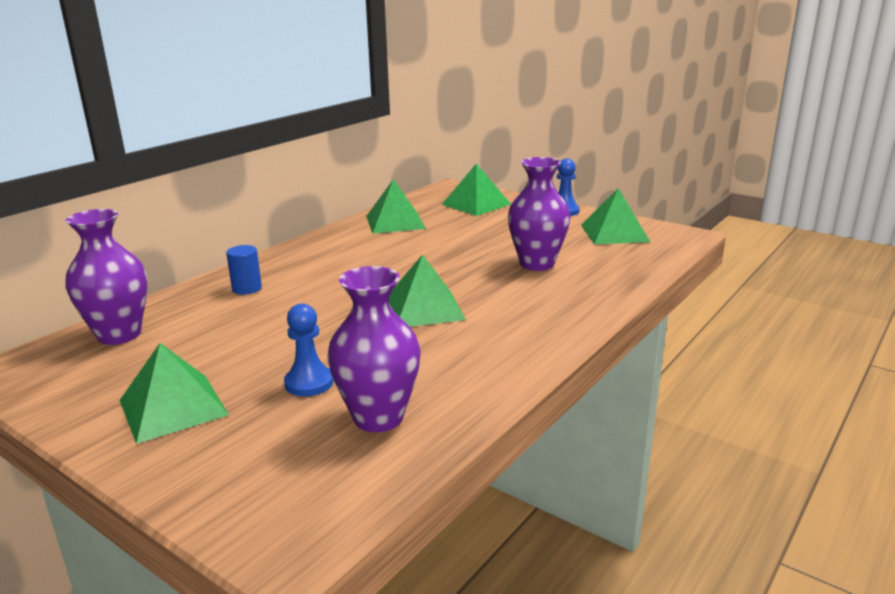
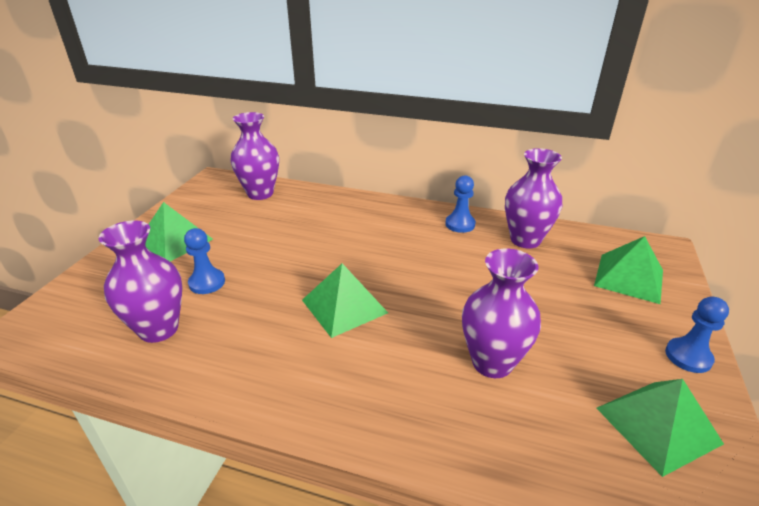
camera: 70 degrees right, 10 degrees up
blue cylinder [226,245,262,295] -> none
green pyramid [366,179,426,234] -> purple vase [505,148,562,248]
none -> blue pawn [445,175,476,233]

